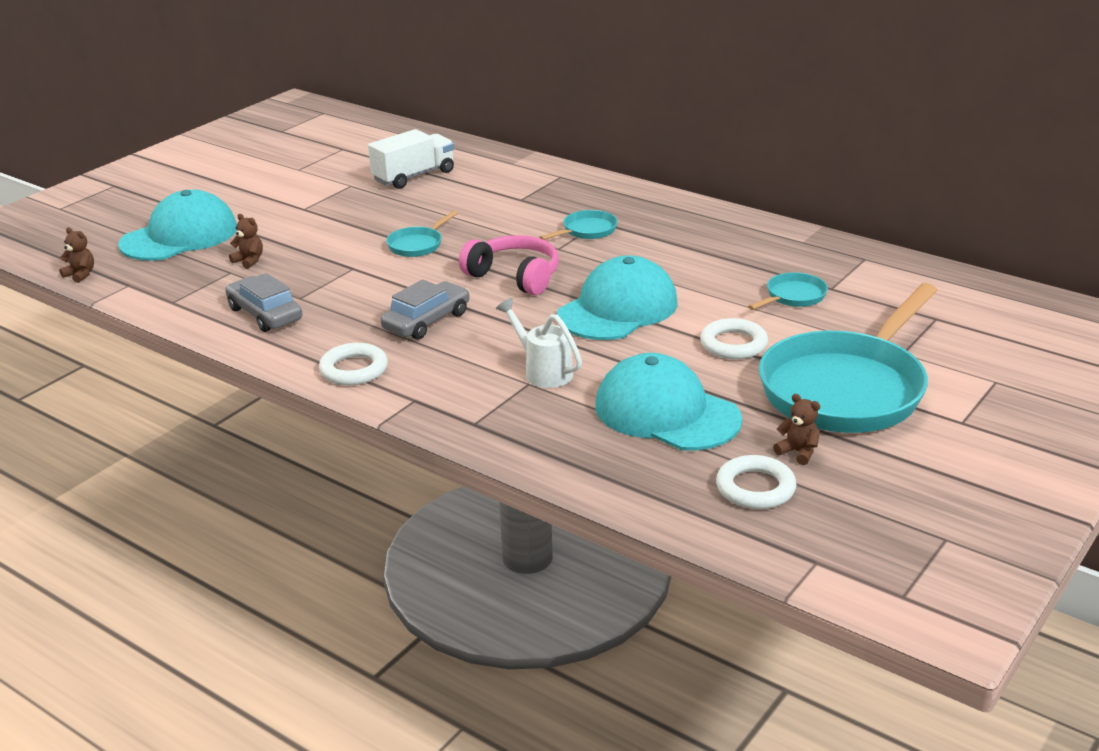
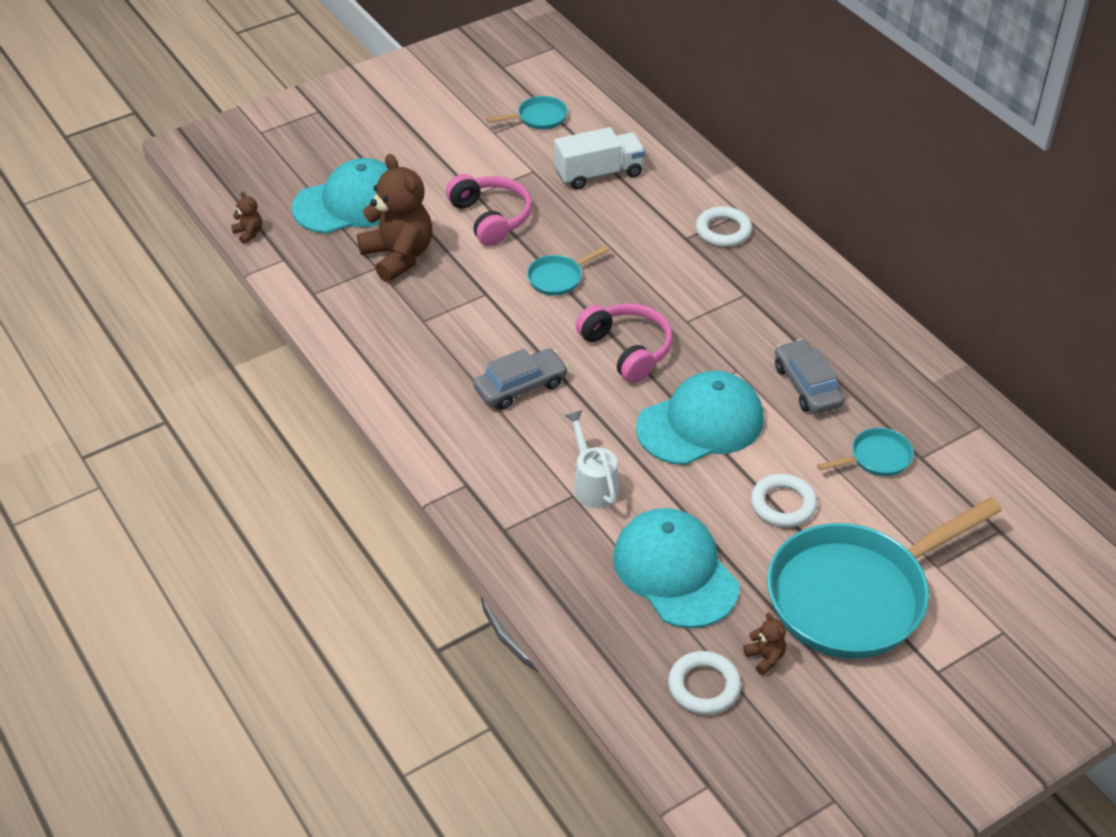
camera: 20 degrees right, 15 degrees up
grey car [225,273,302,332] -> grey car moved to [775,339,844,414]
brown teddy bear [229,214,263,269] -> brown teddy bear [357,154,432,282], size x2.36
white ring [319,343,388,385] -> white ring moved to [696,206,752,247]
turquoise pan [539,210,618,240] -> turquoise pan moved to [486,96,568,130]
none -> pink headphones [446,174,532,246]

